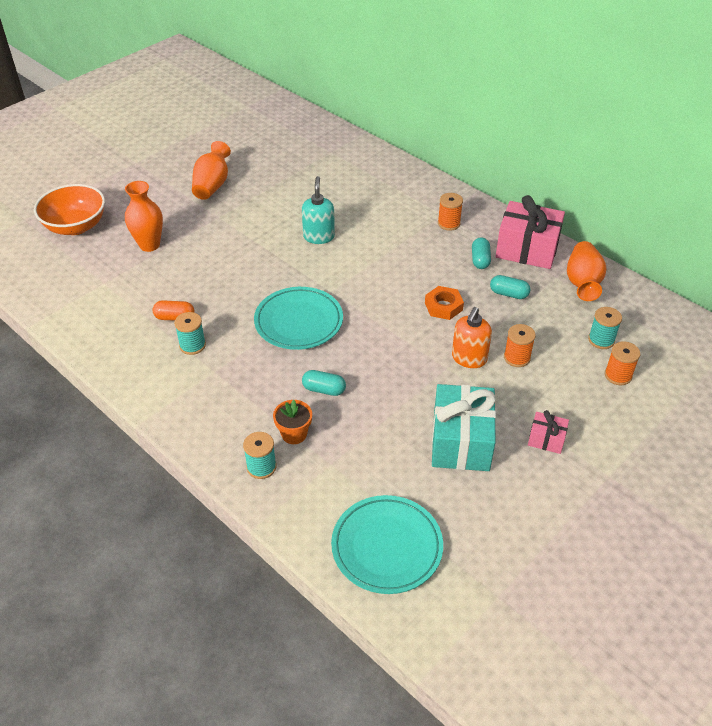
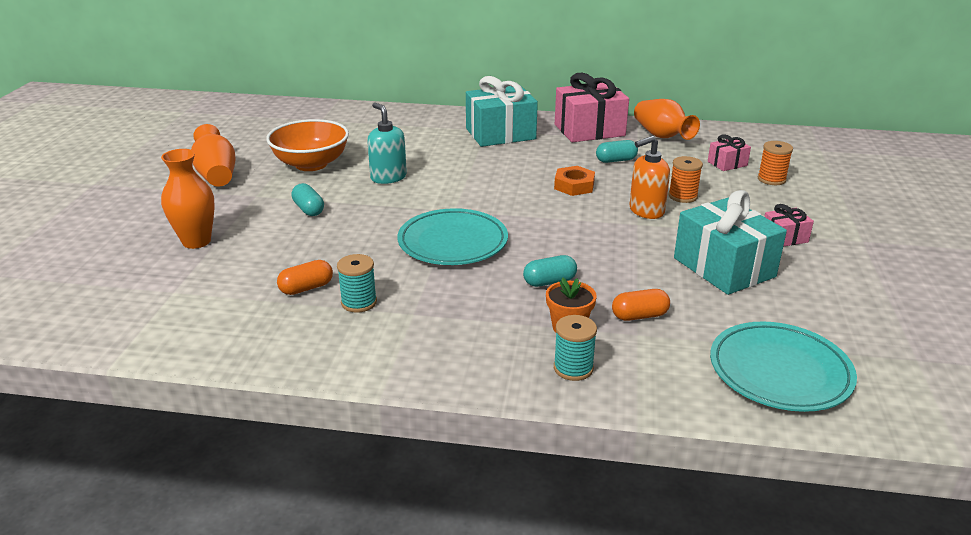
camera: 35 degrees left, 15 degrees down
orange bowl [34,184,105,235] -> orange bowl moved to [266,119,349,171]
orange spool [438,193,463,231] -> turquoise gift [466,76,538,147]
orange soap dispenser [452,307,492,368] -> orange soap dispenser turned 75 degrees clockwise [629,136,670,219]
turquoise capsule [472,237,491,269] -> turquoise capsule moved to [291,183,324,216]
turquoise spool [588,307,622,349] -> pink gift [708,135,751,171]
none -> orange capsule [612,289,670,321]

